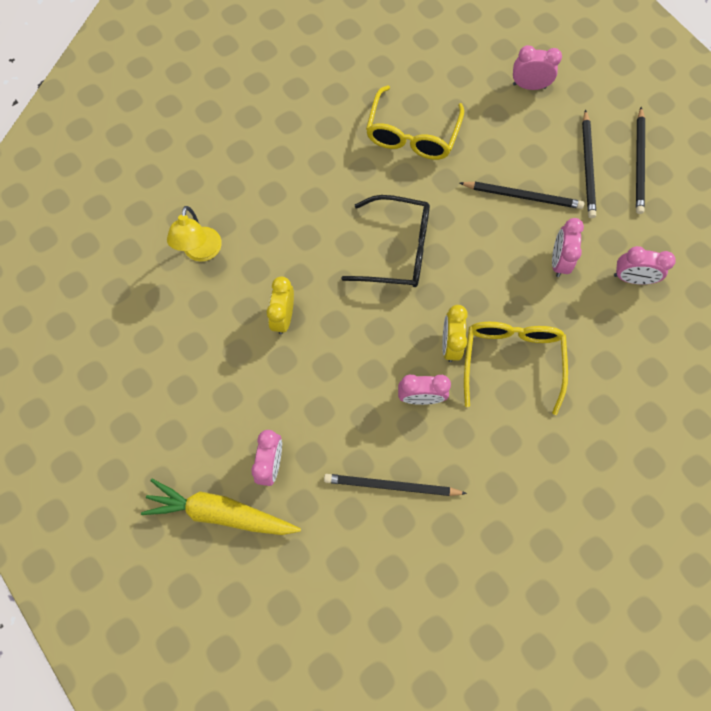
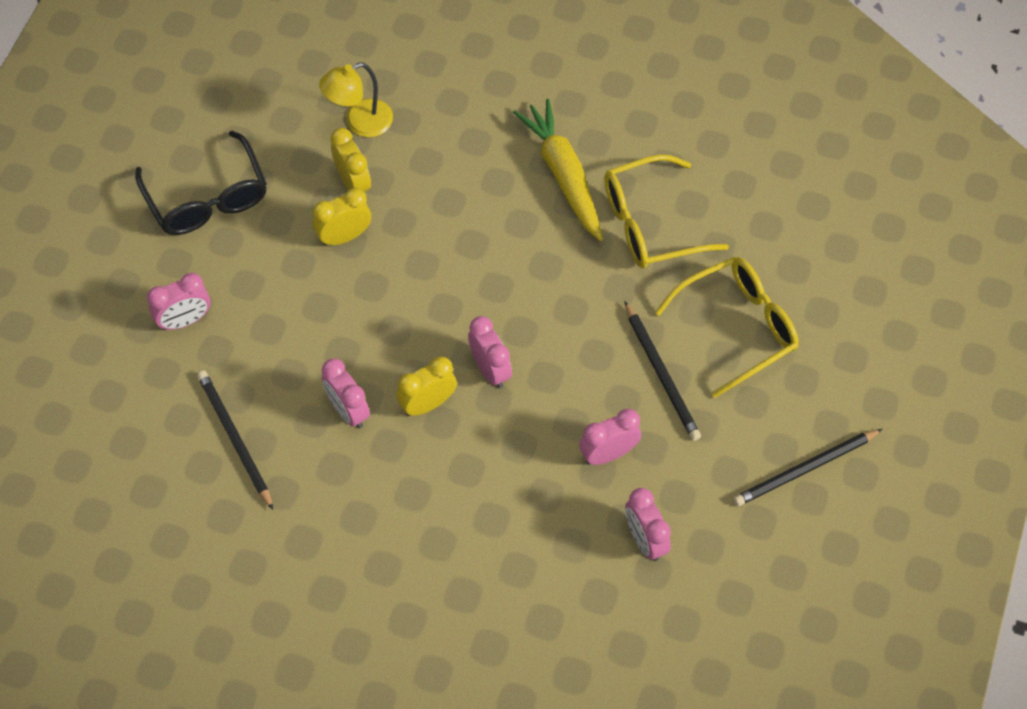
camera: 55 degrees right, 10 degrees down
yellow carrot [141,479,301,535] -> yellow carrot moved to [513,99,603,241]
black glasses [341,195,430,287] -> black glasses moved to [135,131,267,235]
yellow glasses [464,322,568,415] -> yellow glasses moved to [655,257,799,398]
pink clock [513,45,562,90] -> pink clock moved to [468,316,512,388]
black pencil [582,109,596,218] -> none
none -> yellow clock [330,128,371,192]

